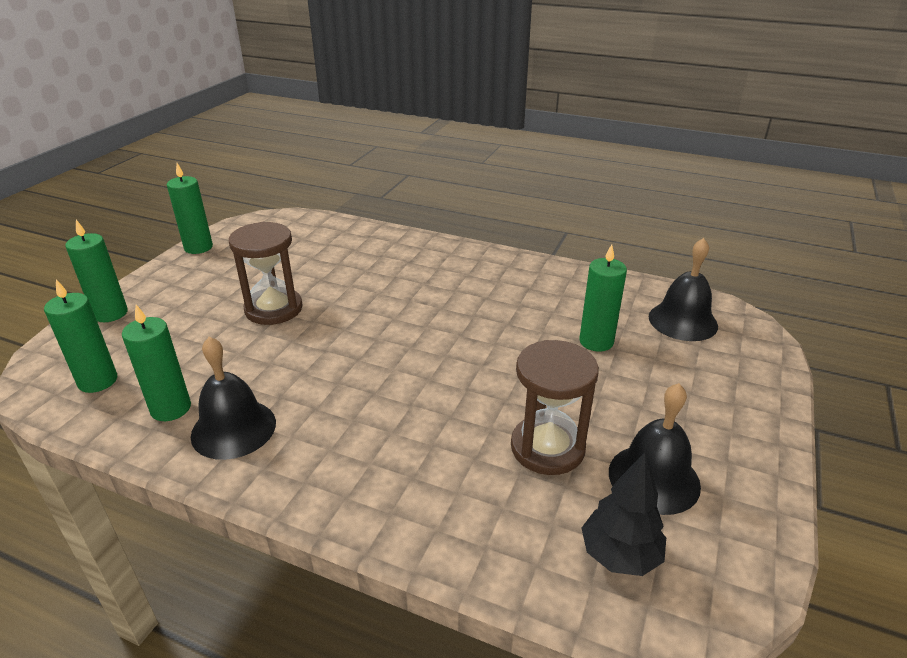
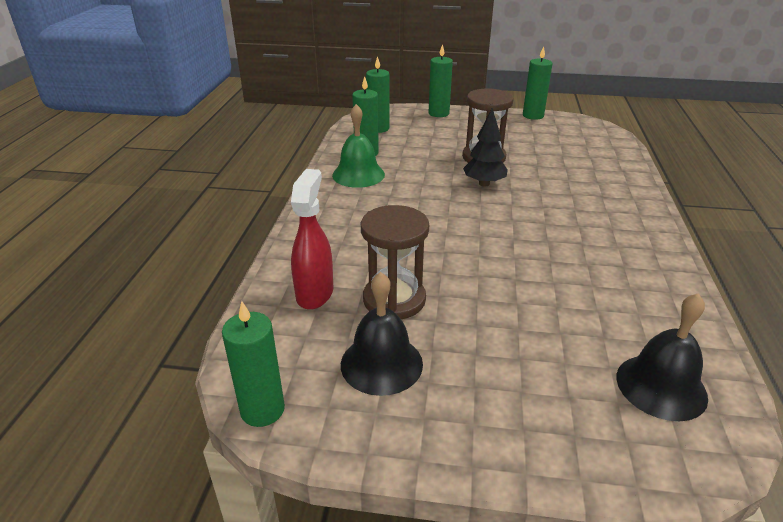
camera: 75 degrees right, 0 degrees up
black bell [191,337,276,460] -> green bell [332,104,385,188]
green candle [579,244,627,352] -> green candle moved to [222,301,285,427]
black tree [581,452,666,576] -> black tree moved to [463,108,508,186]
none -> red spray bottle [291,169,333,310]

